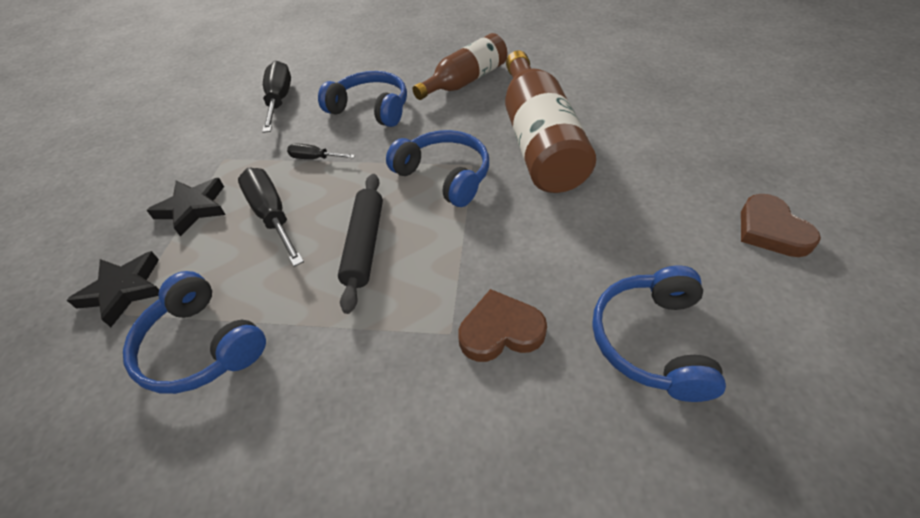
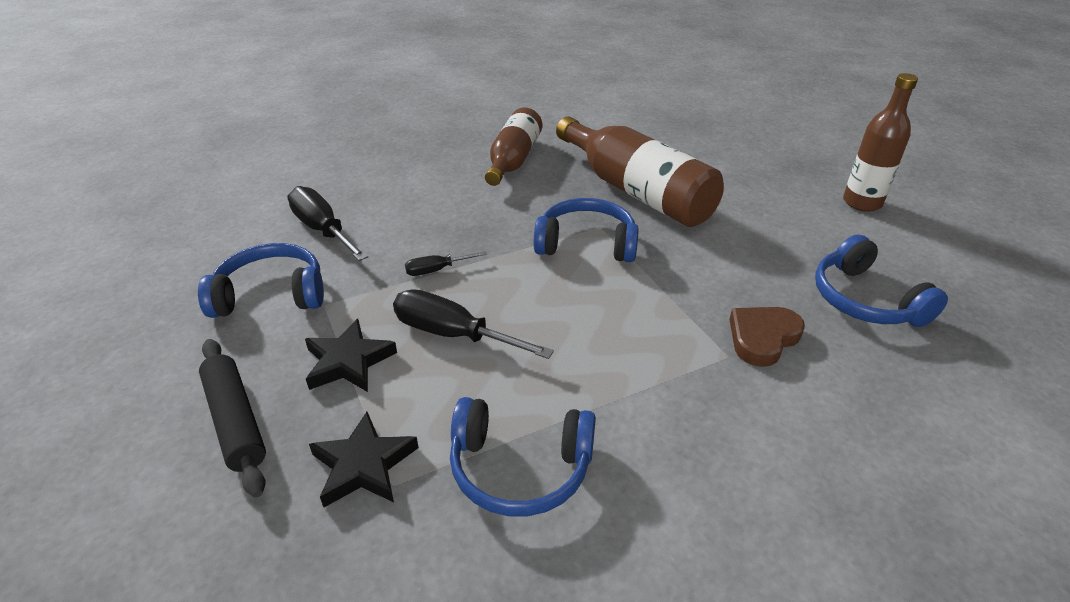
camera: 35 degrees left, 10 degrees down
blue headphones [318,71,407,127] -> blue headphones moved to [198,243,324,318]
black rolling pin [338,174,383,314] -> black rolling pin moved to [199,339,266,498]
brown heart [741,194,821,257] -> brown bottle [843,73,918,212]

